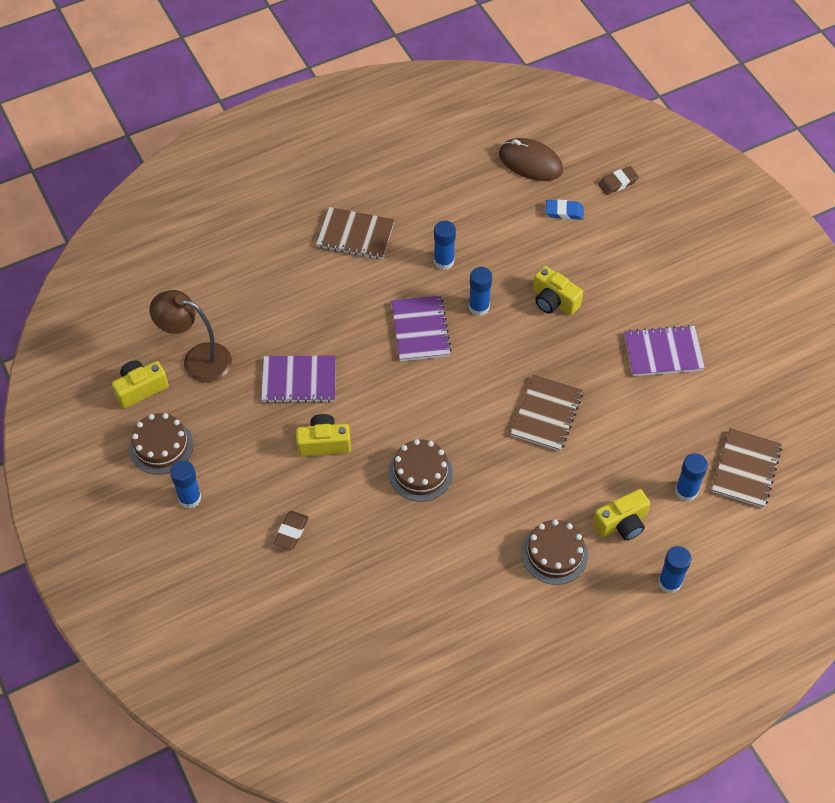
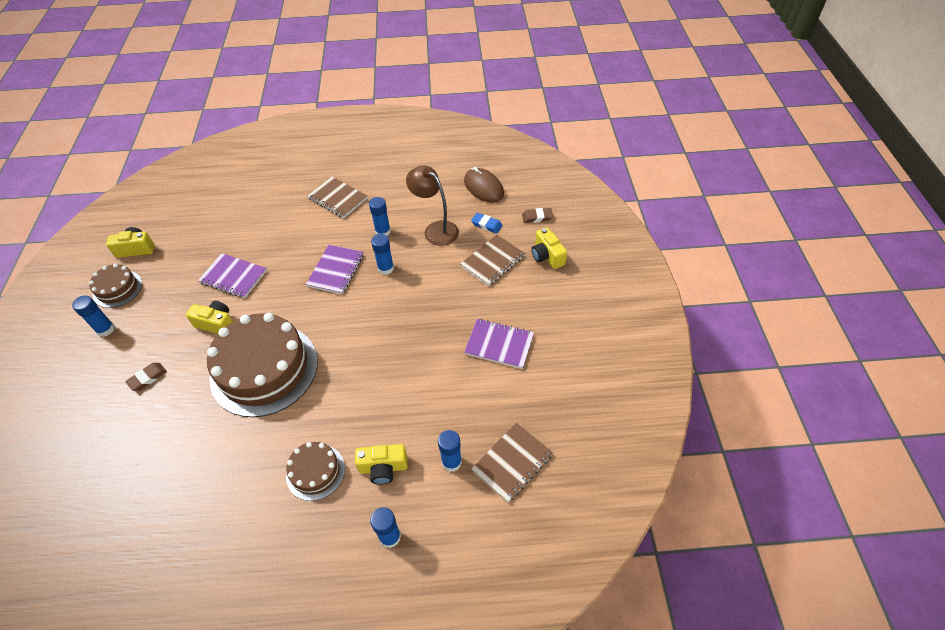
camera: 25 degrees right, 5 degrees down
brown lamp [149,290,232,383] -> brown lamp moved to [406,165,459,246]
brown cake [388,439,453,502] -> brown cake [207,313,318,417], size x2.03
brown notebook [510,374,583,451] -> brown notebook moved to [460,235,525,286]
yellow camera [533,266,583,315] -> yellow camera moved to [531,227,567,269]

